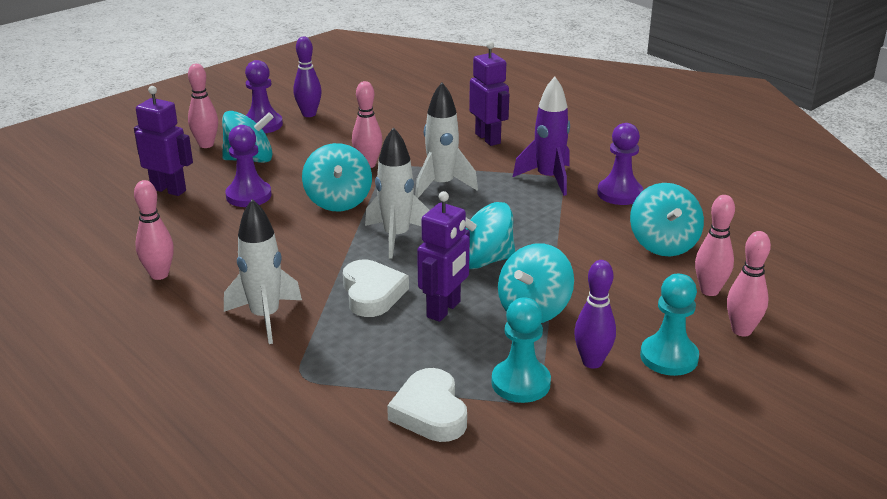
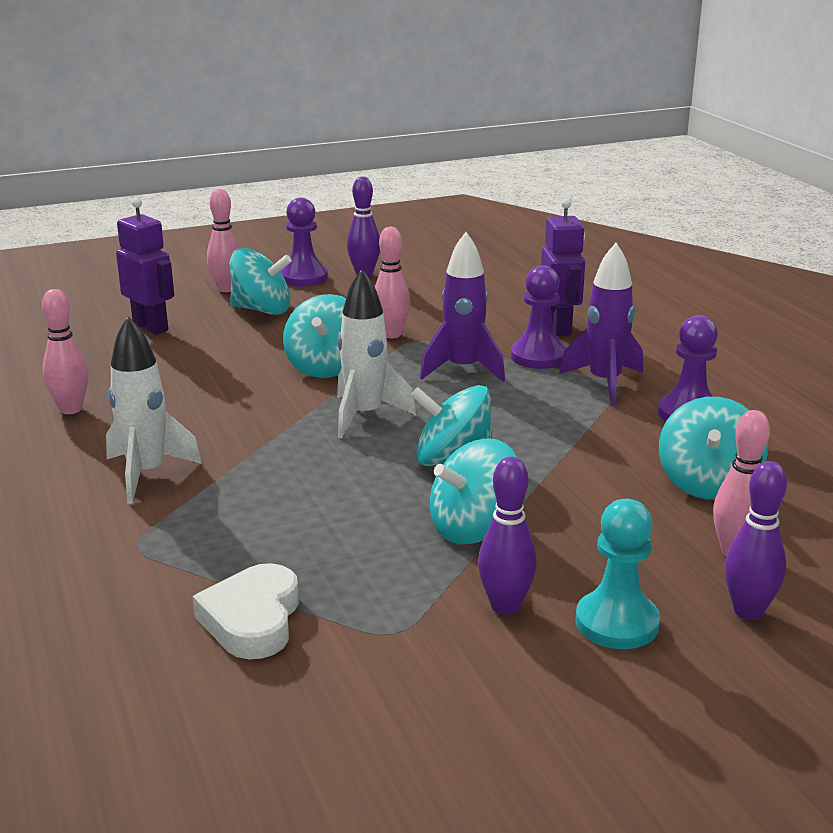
camera: 20 degrees right, 5 degrees down
purple pawn [225,125,271,207] -> purple pawn moved to [511,265,566,369]
white heart [343,260,409,317] -> none
white rocket [415,82,478,198] -> purple rocket [420,232,505,382]
purple robot [417,191,470,322] -> none
turquoise pawn [492,297,551,403] -> none
pink bowling pin [727,231,771,337] -> purple bowling pin [725,461,787,620]

